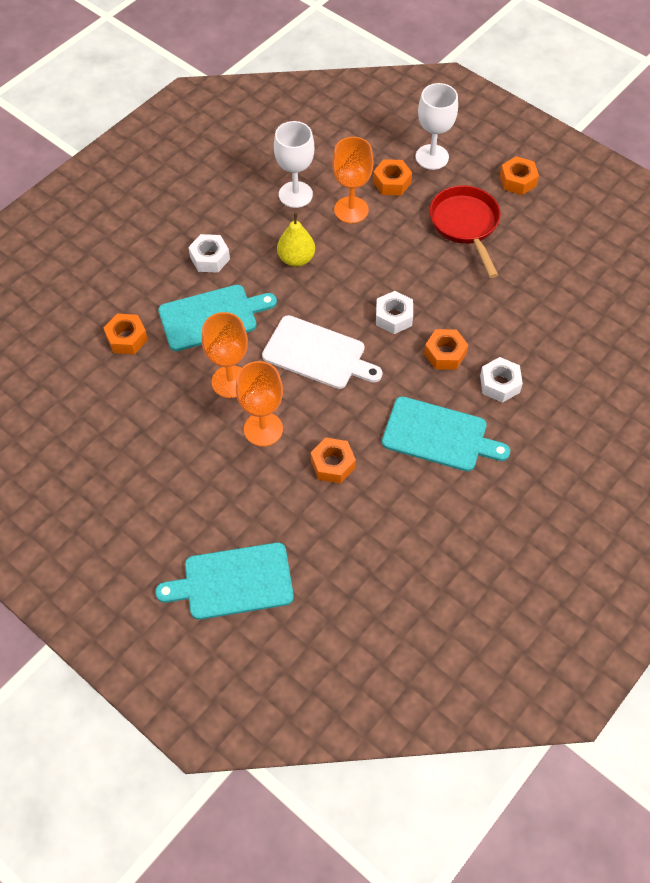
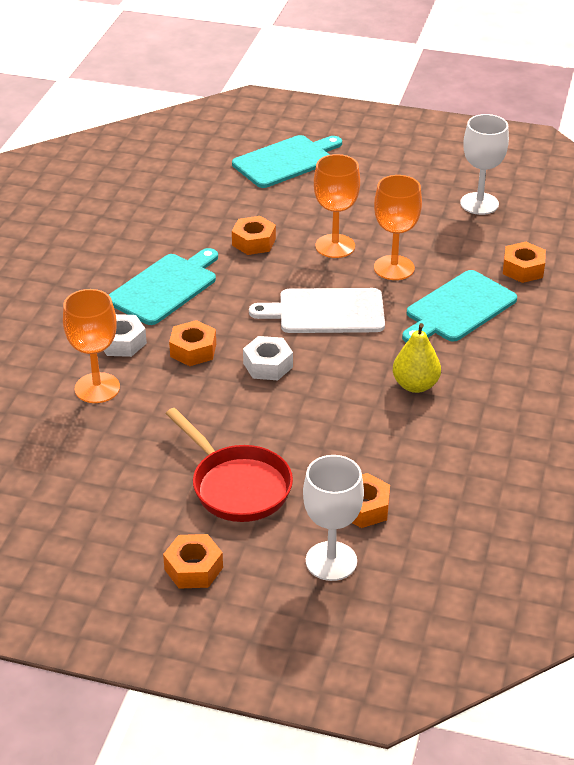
camera: 155 degrees right, 20 degrees down
white nut [188,234,230,273] -> none
white goblet [274,121,314,208] -> white goblet moved to [460,114,509,215]
orange goblet [332,137,374,223] -> orange goblet moved to [63,289,120,403]
turquoise cutting board [382,396,510,471] -> turquoise cutting board turned 135 degrees clockwise [109,248,218,325]

